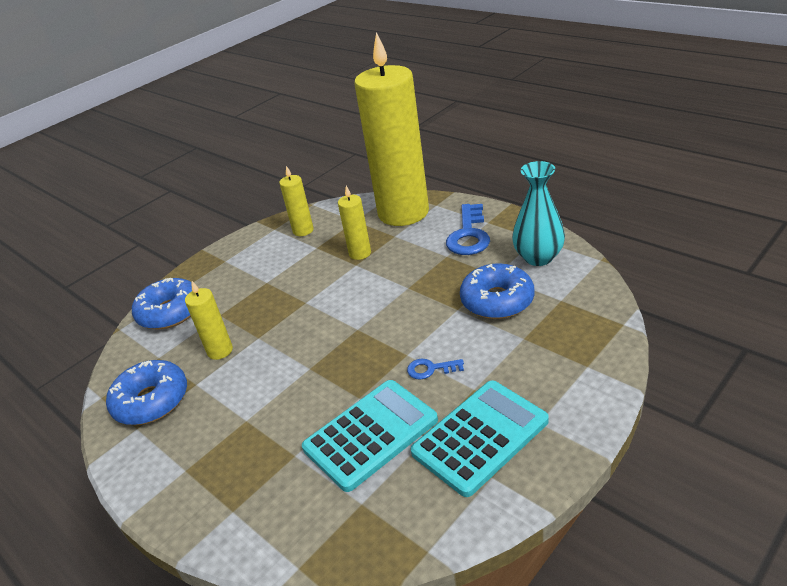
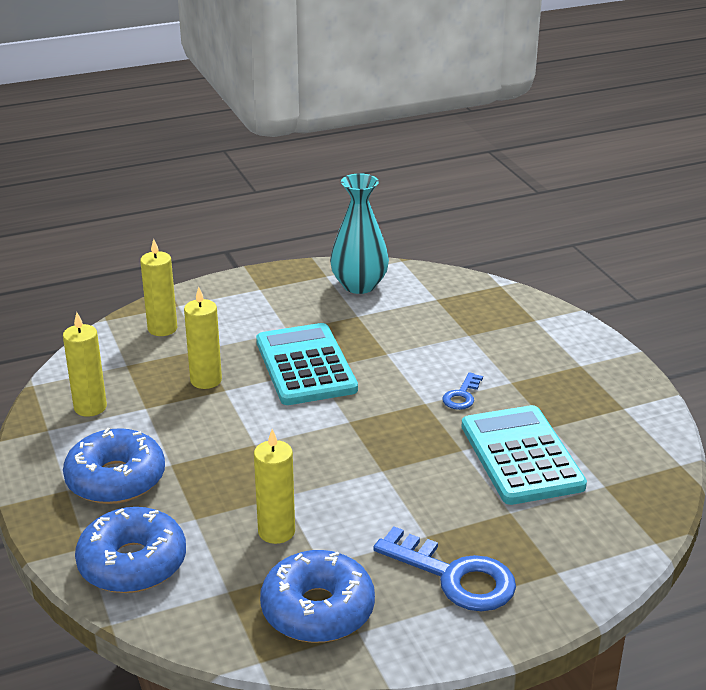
camera: 70 degrees left, 5 degrees down
yellow candle [354,32,429,226] -> yellow candle [140,239,177,336], size x0.41
turquoise calculator [411,381,549,497] -> turquoise calculator moved to [256,323,358,405]
blue key [446,204,490,255] -> blue key moved to [373,526,516,611]
blue donut [460,263,535,319] -> blue donut moved to [63,428,165,504]

